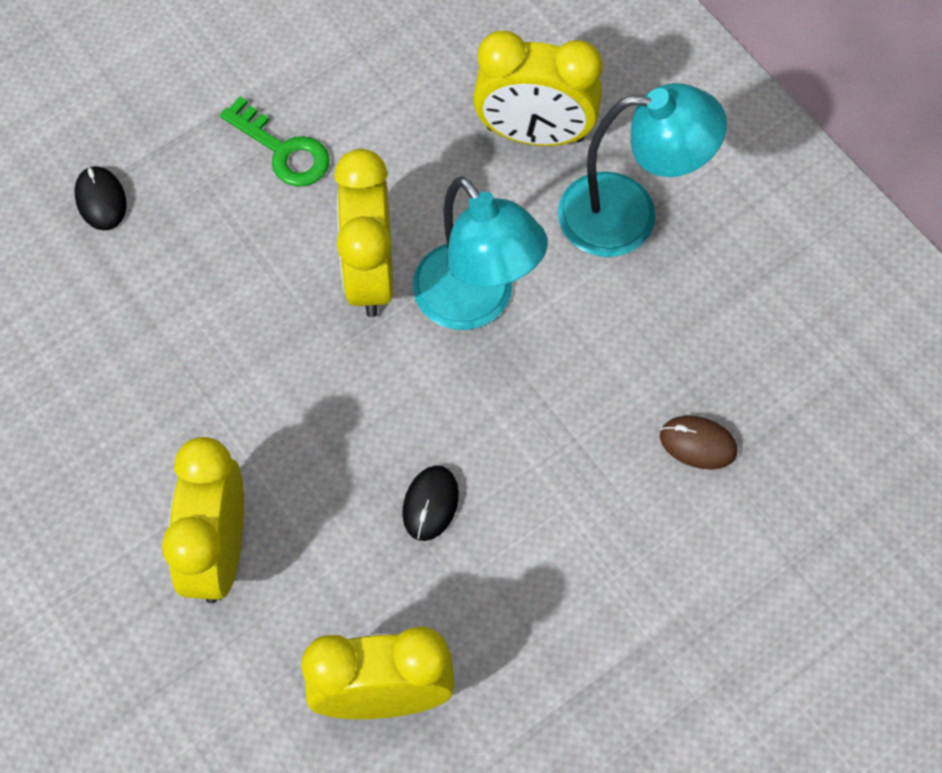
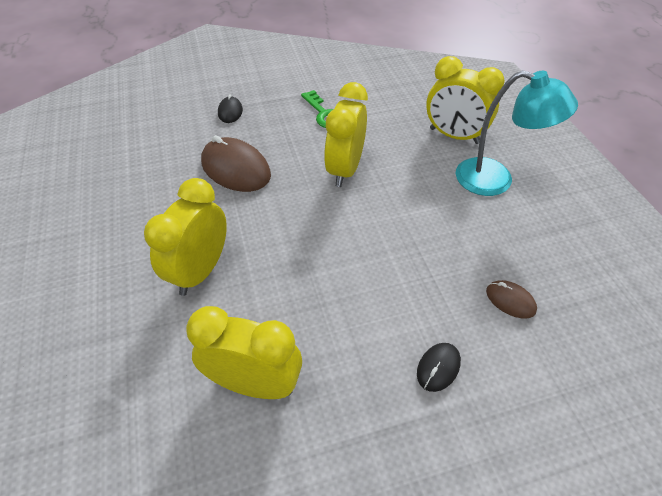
camera: 20 degrees right, 15 degrees down
black mouse [402,465,459,541] -> black mouse moved to [417,343,461,392]
turquoise lamp [413,176,548,330] -> none
none -> brown mouse [201,135,271,192]

